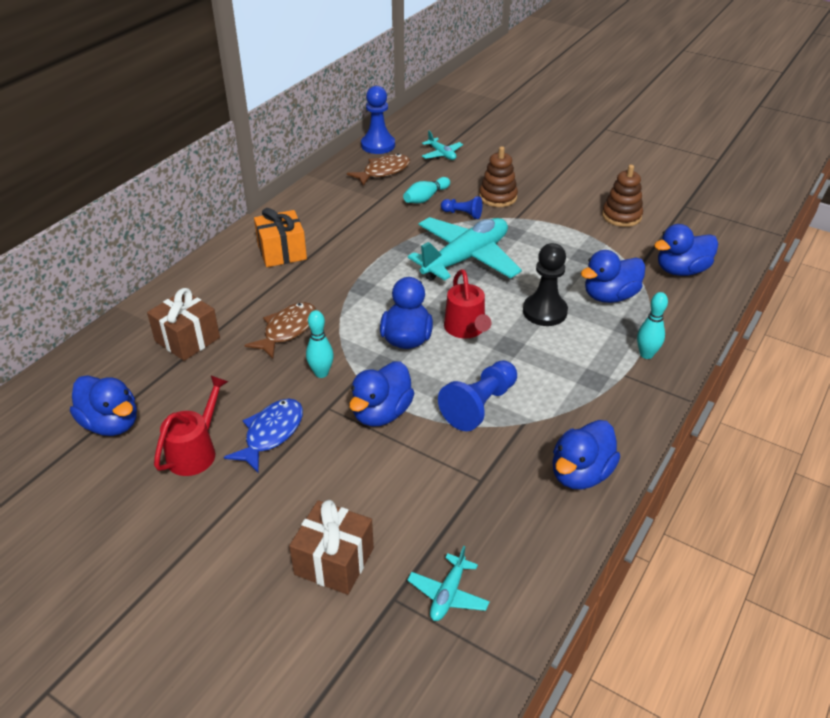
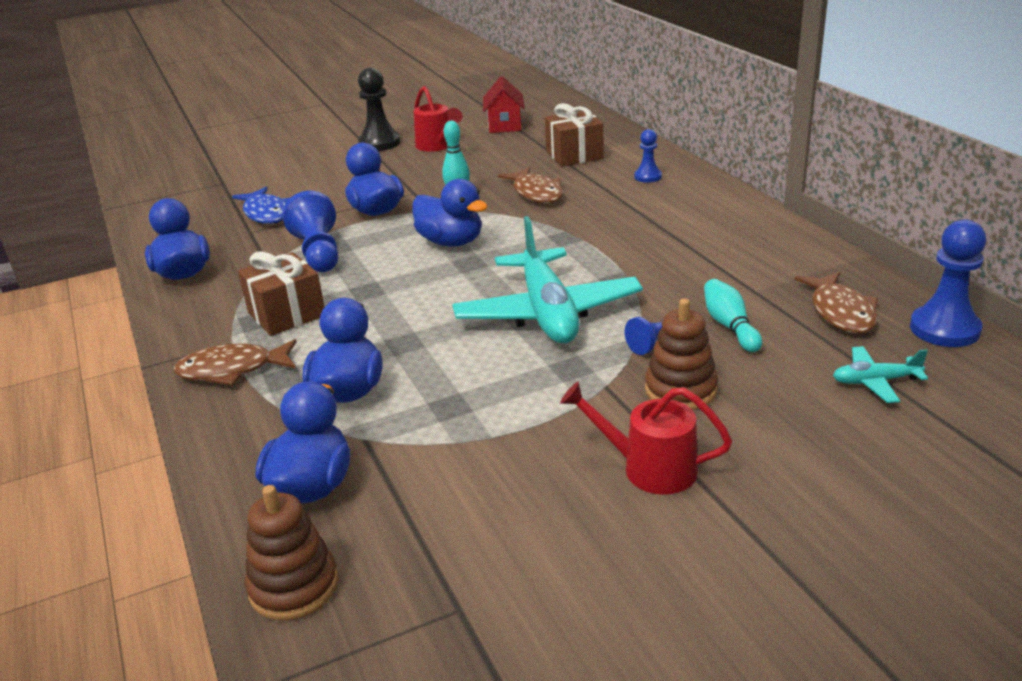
camera: 125 degrees right, 10 degrees down
blue duck [70,375,137,436] -> red house [483,76,525,133]
blue fish [224,399,303,472] -> blue fish moved to [232,187,290,224]
orange gift [254,208,307,267] -> none
brown gift [289,500,374,595] -> brown gift moved to [238,251,324,336]
turquoise plane [407,546,490,621] -> none
red watering can [444,269,491,339] -> red watering can moved to [560,382,732,495]
black pawn [523,243,568,326] -> black pawn moved to [358,68,401,151]
brown stacking toy [602,165,643,227] -> brown stacking toy moved to [245,485,338,621]
turquoise bowling pin [637,292,668,359] -> brown fish [174,339,297,385]
none -> blue pawn [634,129,662,183]

